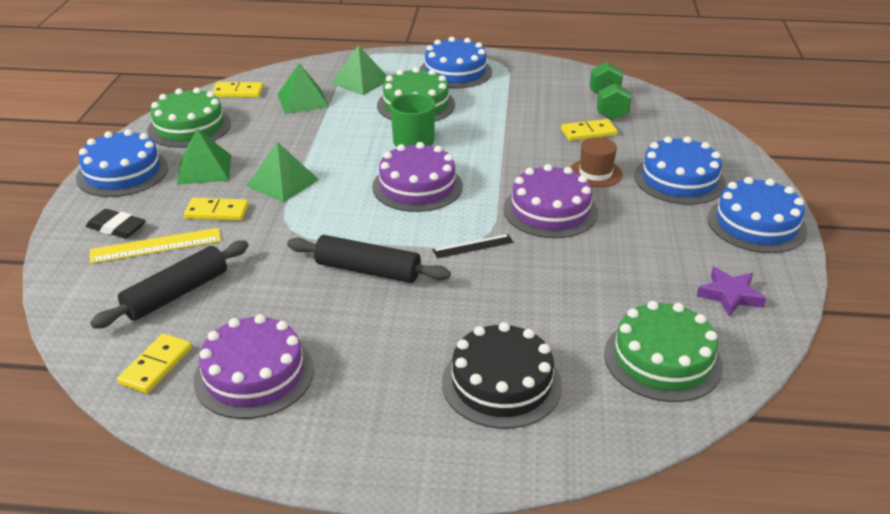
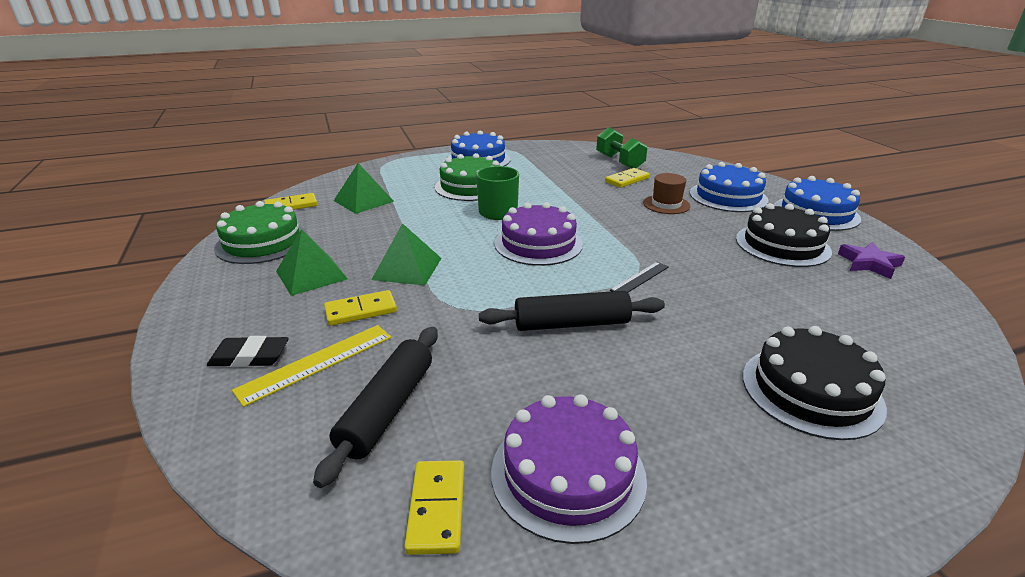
camera: 25 degrees left, 5 degrees down
blue cake [76,129,168,197] -> none
green pyramid [331,45,387,95] -> none
purple cake [504,164,598,238] -> none
green cake [604,301,723,402] -> none
none -> black cake [736,203,832,267]

